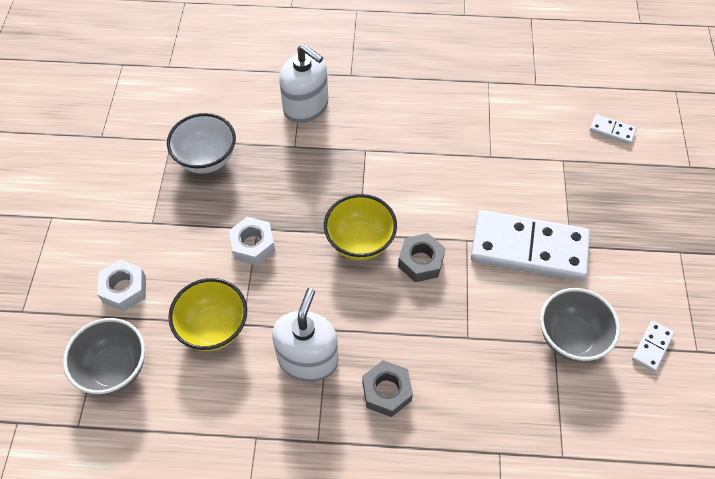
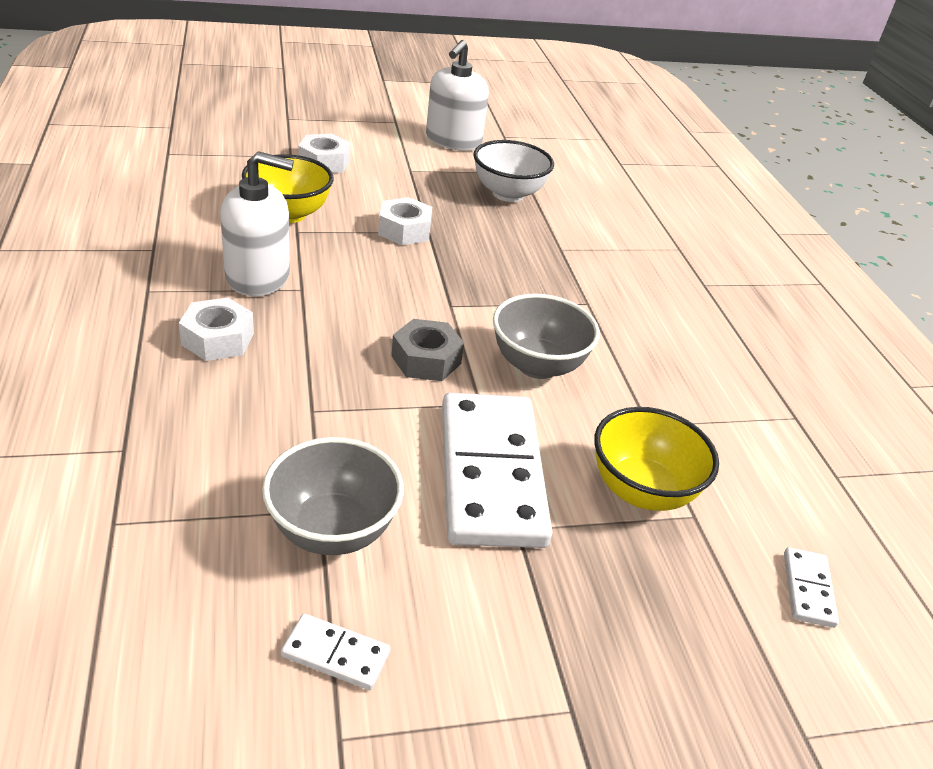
camera: 70 degrees right, 20 degrees down
grey bowl [63,318,145,395] -> grey bowl moved to [493,294,600,379]
white soap dispenser [279,44,328,124] -> white soap dispenser moved to [426,40,489,150]
yellow bowl [324,194,397,260] -> yellow bowl moved to [594,407,719,511]
grey nut [362,360,413,417] -> white nut [179,297,254,361]

